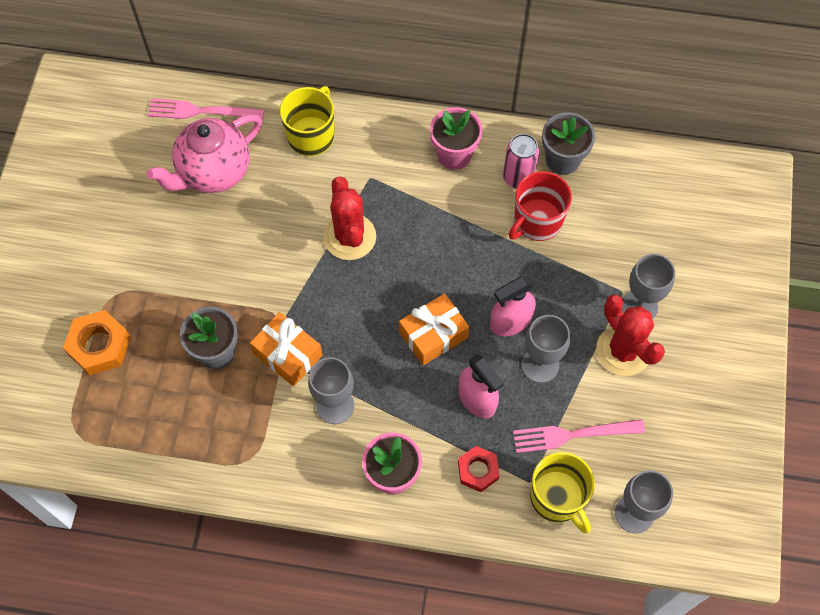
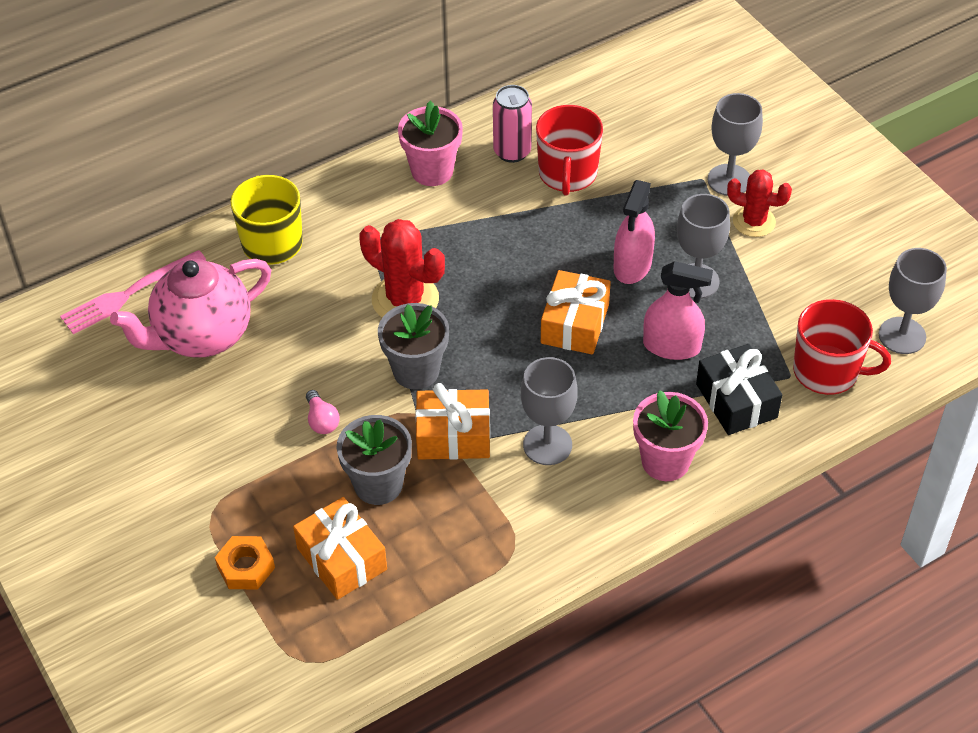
camera: 40 degrees left, 15 degrees down
orange nut [63,310,131,375] -> orange nut [215,536,275,590], size x0.66
pink teapot [146,114,262,193] -> pink teapot turned 45 degrees clockwise [110,259,271,358]
red nut [458,446,500,492] -> black gift [696,344,782,435]
pink fork [513,419,645,453] -> none
yellow mug [530,452,595,533] -> red mug [793,299,891,395]
grey flower pot [542,112,595,175] -> grey flower pot moved to [378,303,449,390]
red cactus [596,295,665,376] -> red cactus [727,170,792,237], size x0.66
none -> orange gift [293,497,387,600]
none -> pink light bulb [306,390,340,434]

